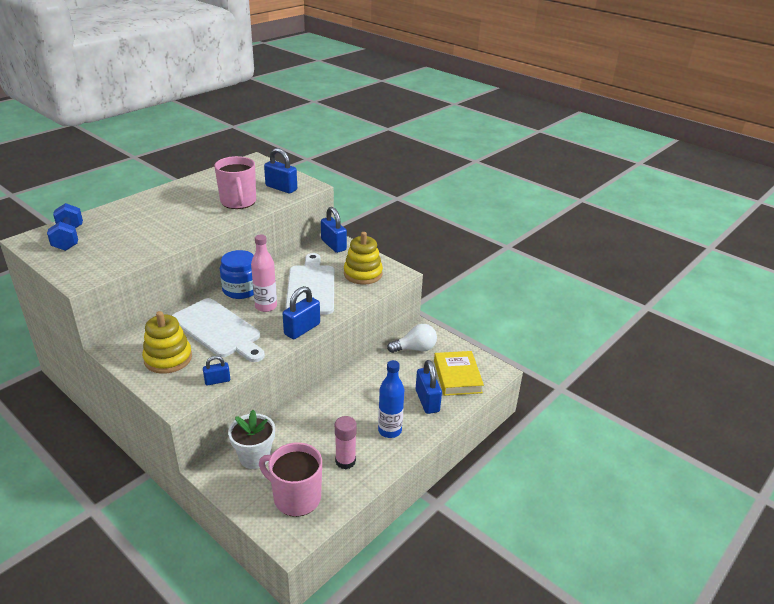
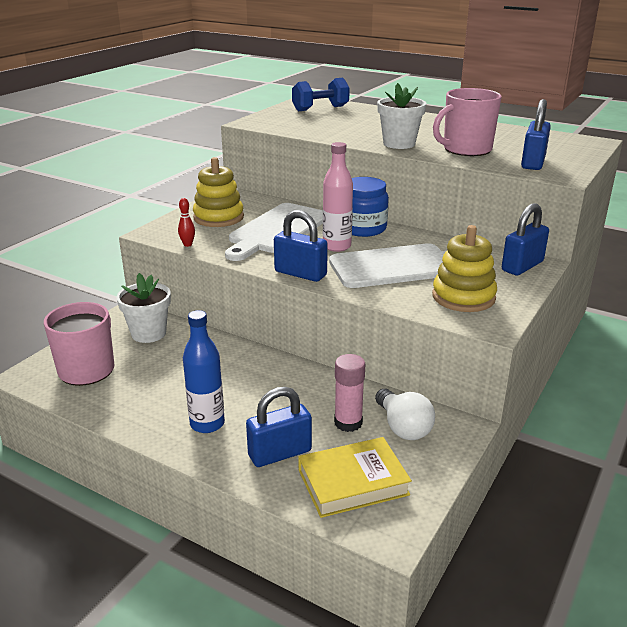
camera: 80 degrees right, 5 degrees down
blue padlock [203,356,230,386] -> red bowling pin [178,198,195,247]
pink glue stick [335,416,357,469] -> pink glue stick moved to [334,354,366,432]
none -> white flower pot [377,83,426,149]

